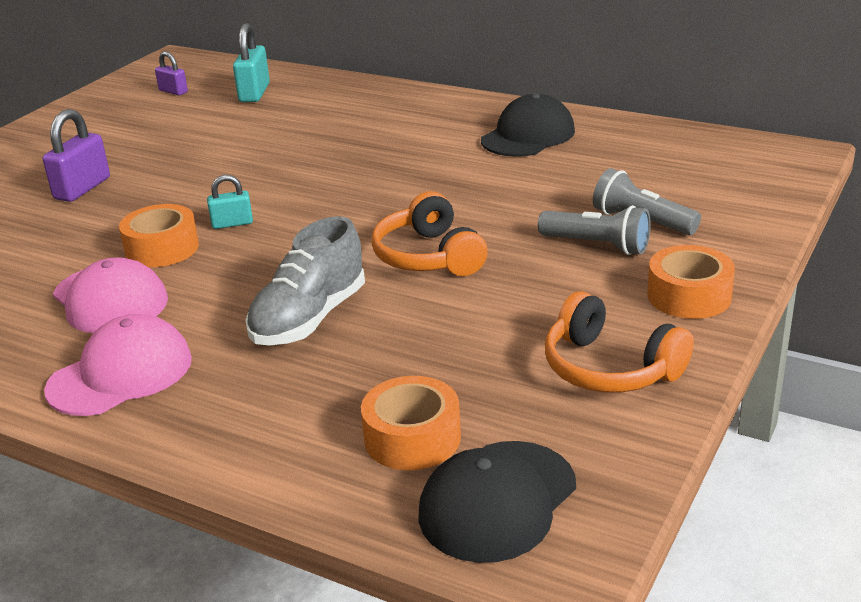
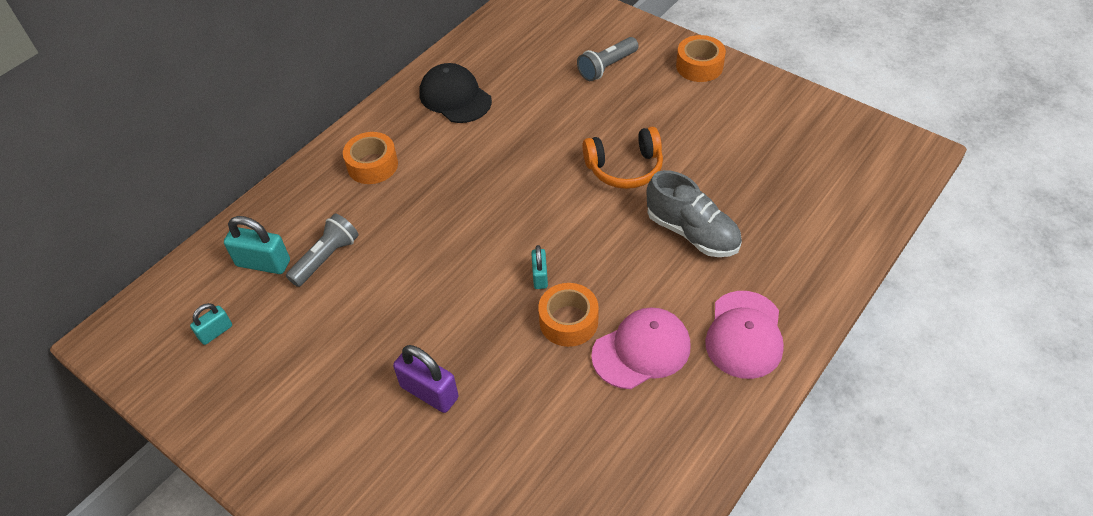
camera: 80 degrees left, 20 degrees up
pink cap [44,314,192,416] -> pink cap turned 135 degrees counterclockwise [705,291,784,379]
purple padlock [155,51,188,95] -> turquoise padlock [190,303,232,345]
orange tape [361,376,461,470] -> orange tape moved to [343,132,398,184]
black cap [418,441,576,563] -> none
grey flashlight [538,205,651,255] -> grey flashlight moved to [286,214,359,287]
orange headphones [545,291,694,393] -> none

